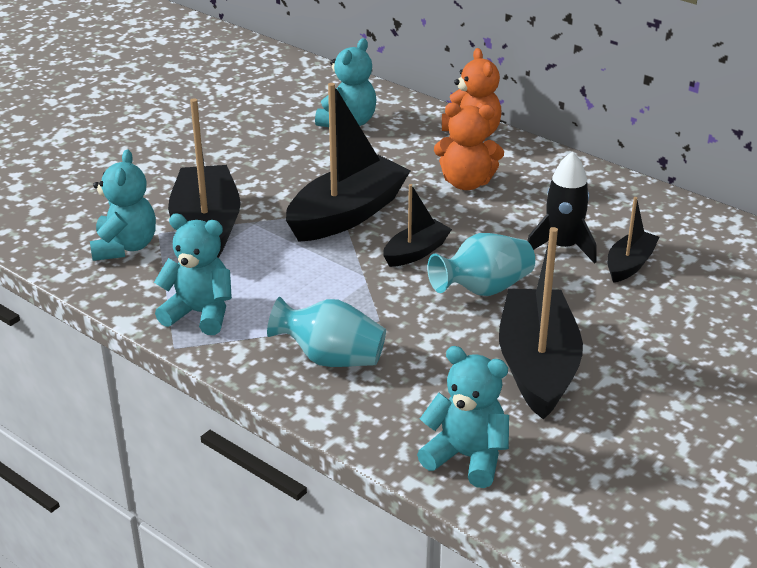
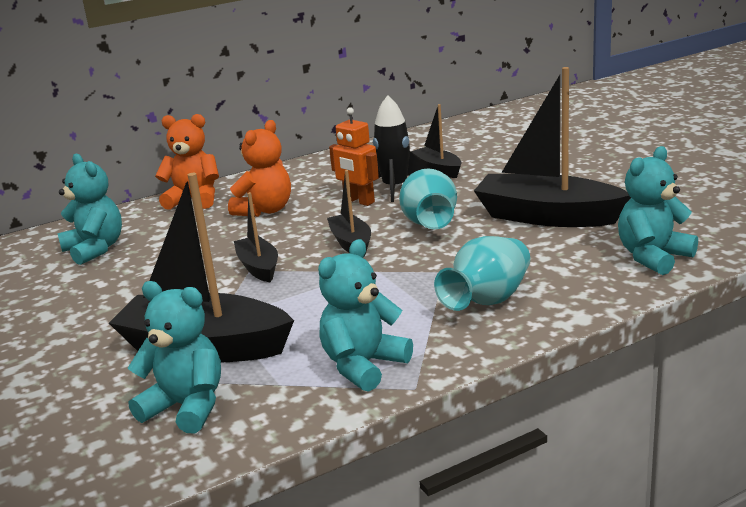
camera: 65 degrees left, 10 degrees down
black boat [286,83,411,242] -> black boat [234,192,278,282], size x0.53
none -> orange robot [329,107,379,206]

